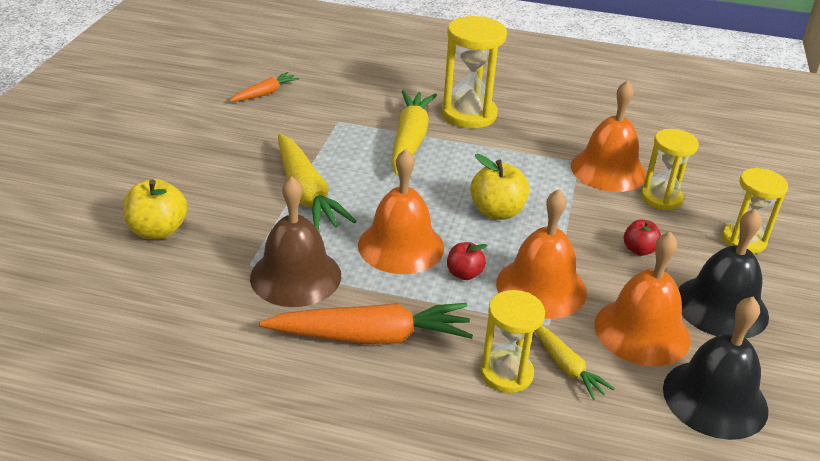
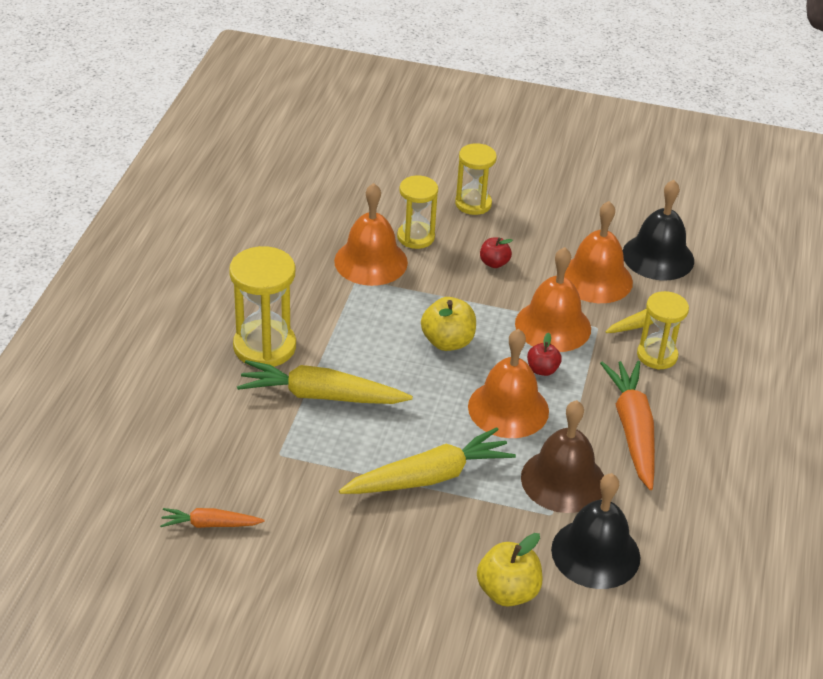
camera: 90 degrees left, 5 degrees up
orange carrot [230,72,299,102] -> orange carrot turned 45 degrees counterclockwise [160,508,264,528]
black bell [678,209,769,338] -> black bell moved to [551,473,640,589]

